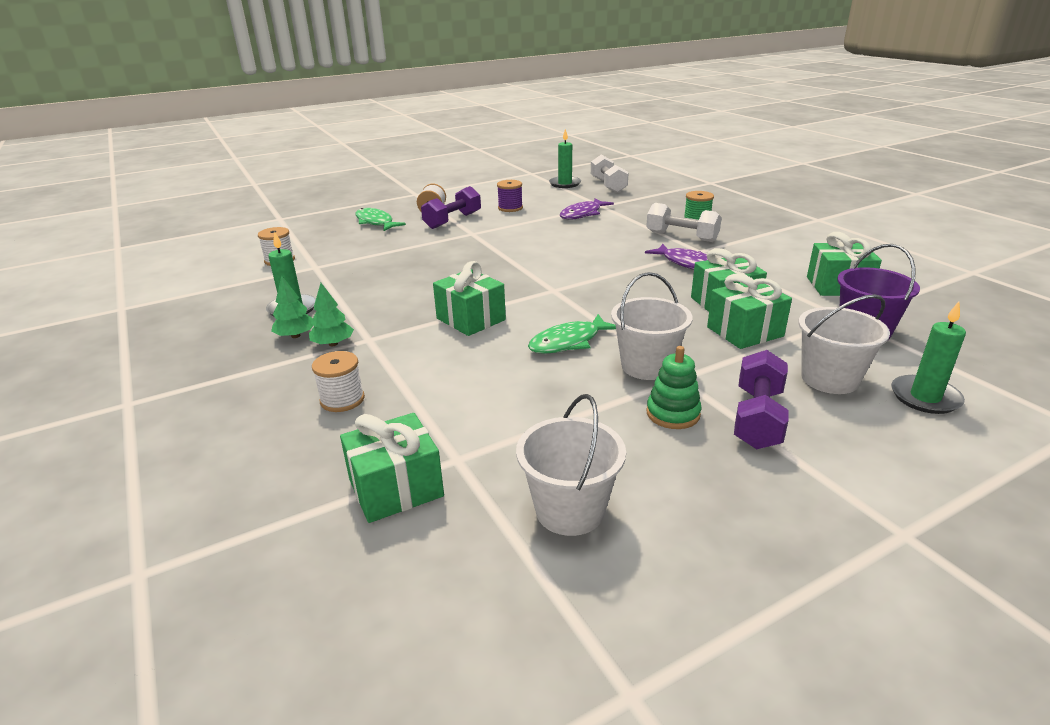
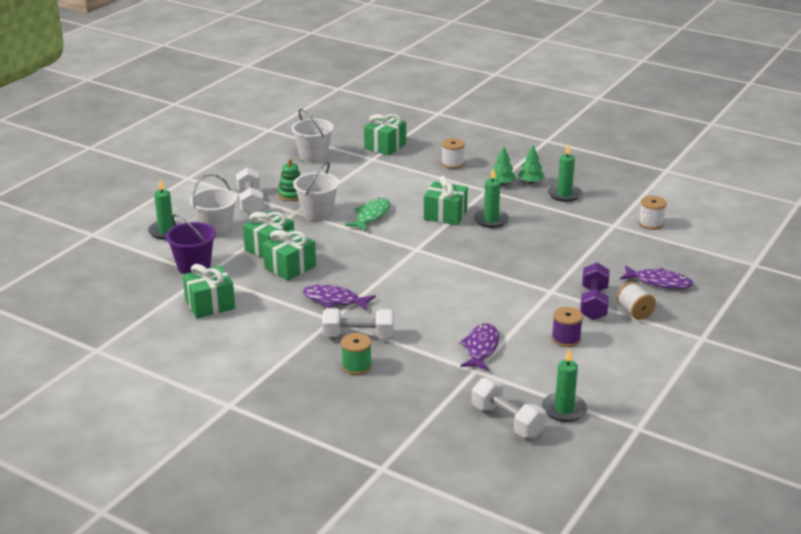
camera: 150 degrees right, 0 degrees up
green fish [355,208,406,231] -> purple fish [620,265,693,289]
purple dumbbell [734,350,789,449] -> white dumbbell [236,168,264,214]
none -> green candle [474,168,509,228]

